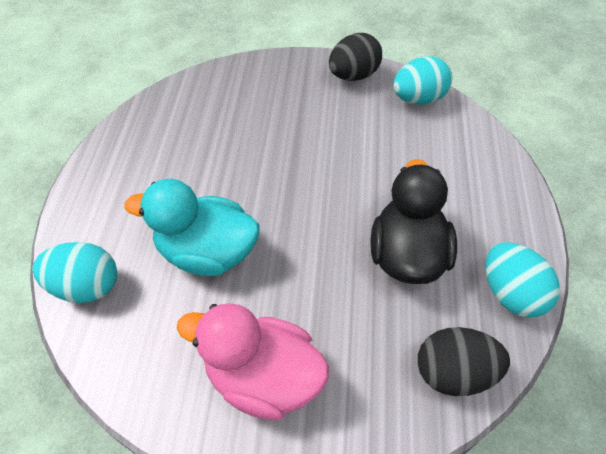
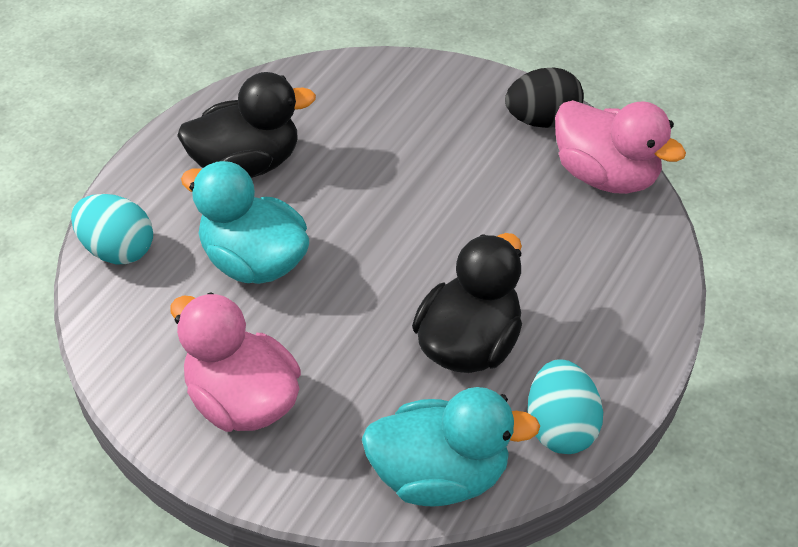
camera: 25 degrees right, 5 degrees down
turquoise egg [393,56,452,105] -> pink duck [555,100,686,194]
black egg [418,327,510,396] -> turquoise duck [362,387,540,507]
none -> black duck [177,72,316,178]

